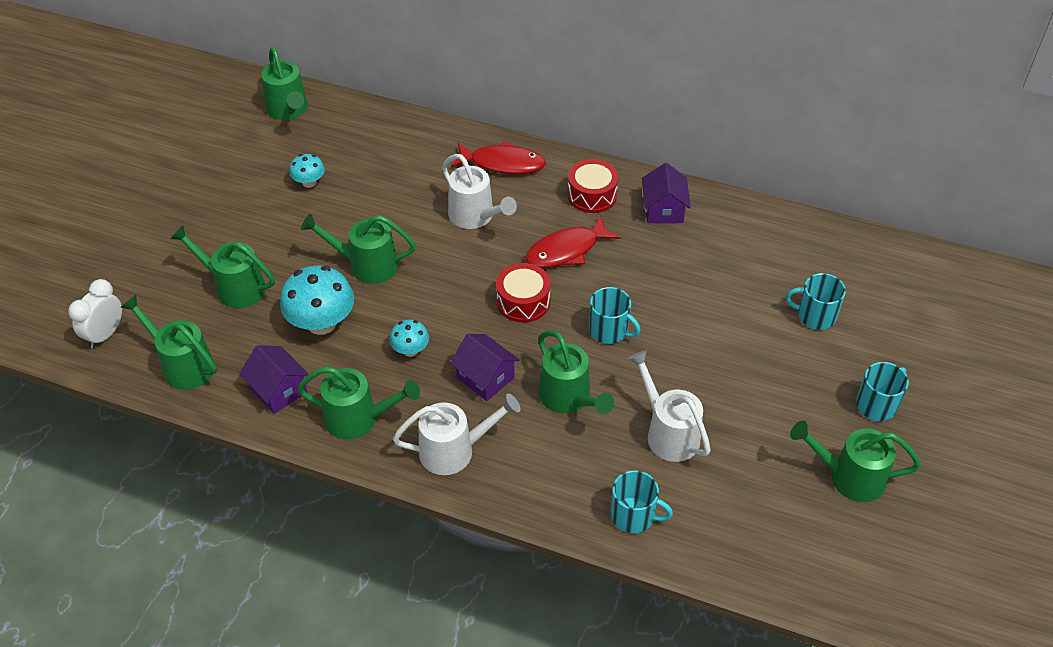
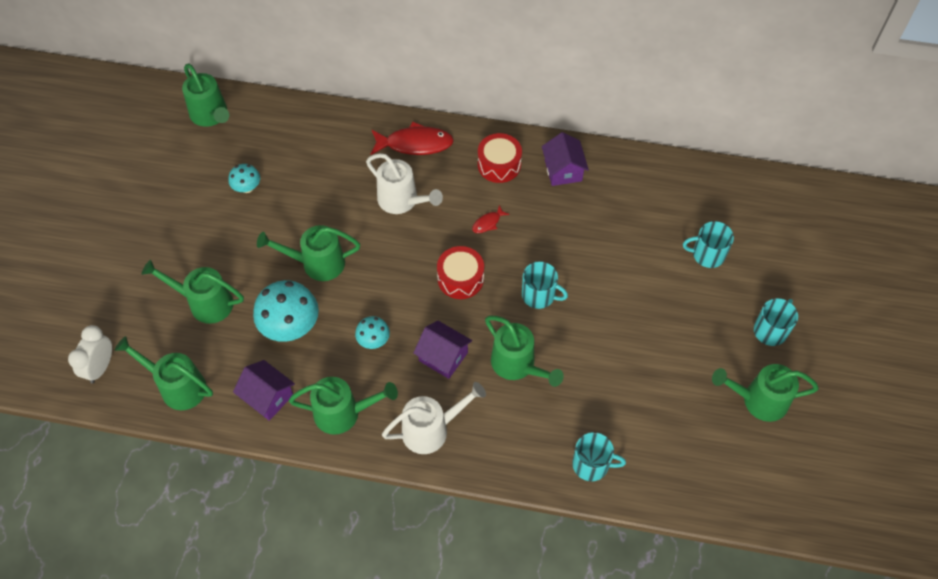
camera: 10 degrees left, 10 degrees up
red fish [525,216,621,268] -> red fish [472,205,509,233], size x0.48
white watering can [628,350,711,462] -> none

